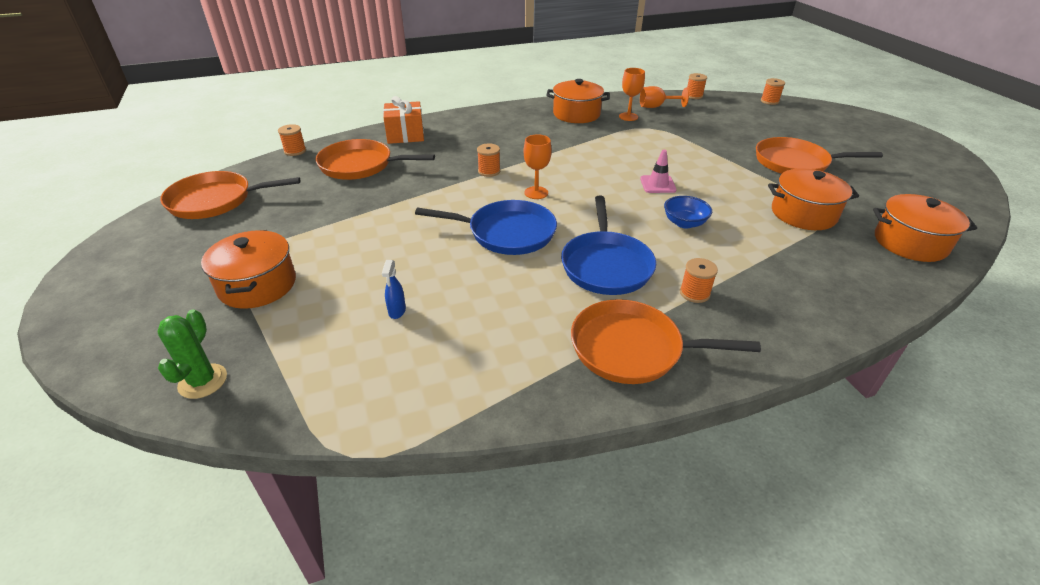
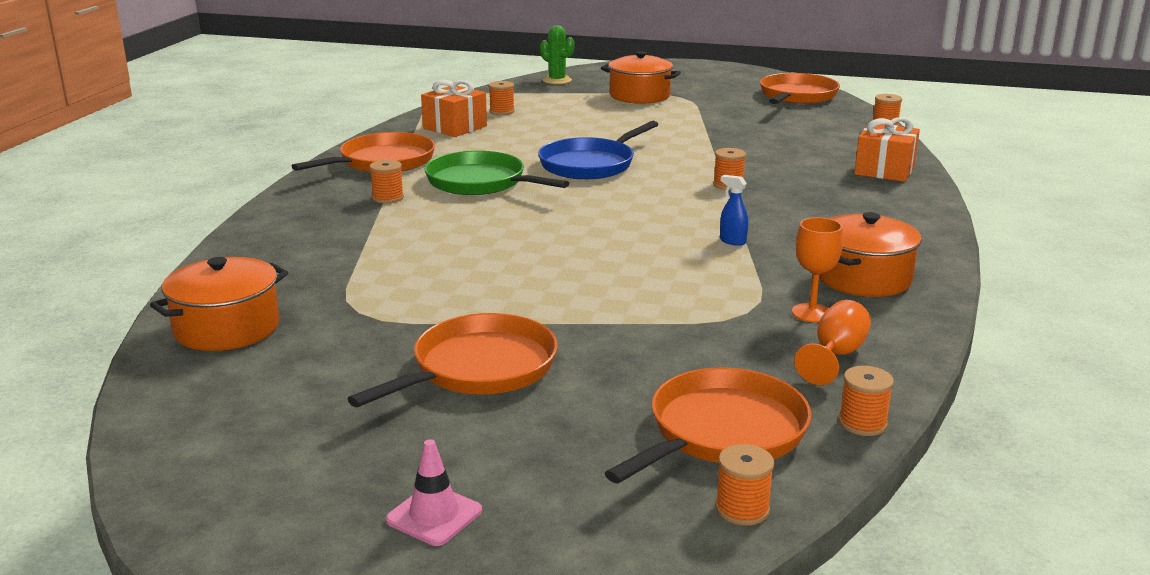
camera: 125 degrees right, 15 degrees down
orange pan [316,139,435,180] -> orange pan moved to [605,367,812,484]
blue spray bottle [382,260,406,319] -> blue spray bottle moved to [720,175,748,246]
orange goblet [524,134,552,199] -> none
blue pan [561,196,656,295] -> green pan [424,151,569,195]
pink traffic cone [640,150,677,193] -> pink traffic cone moved to [386,439,482,546]
blue bowl [664,196,712,229] -> none
orange pot [768,168,859,230] -> none
none -> orange gift [421,80,487,137]
none -> orange spool [489,81,515,115]

